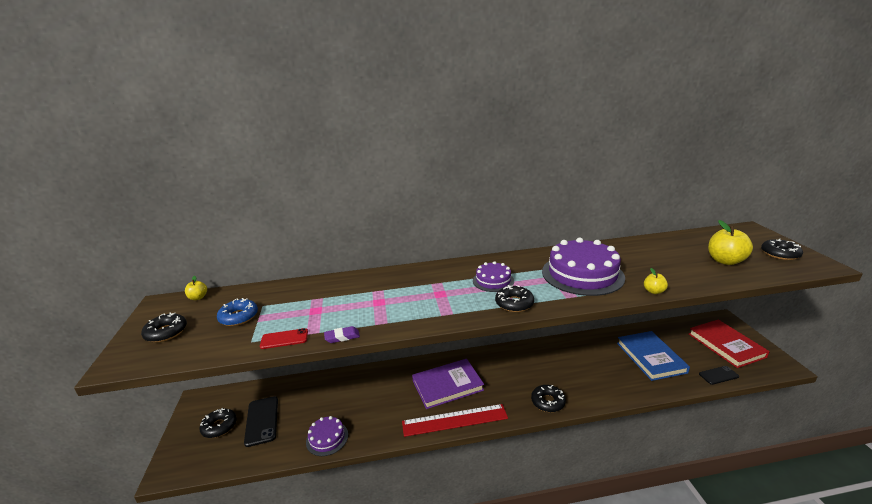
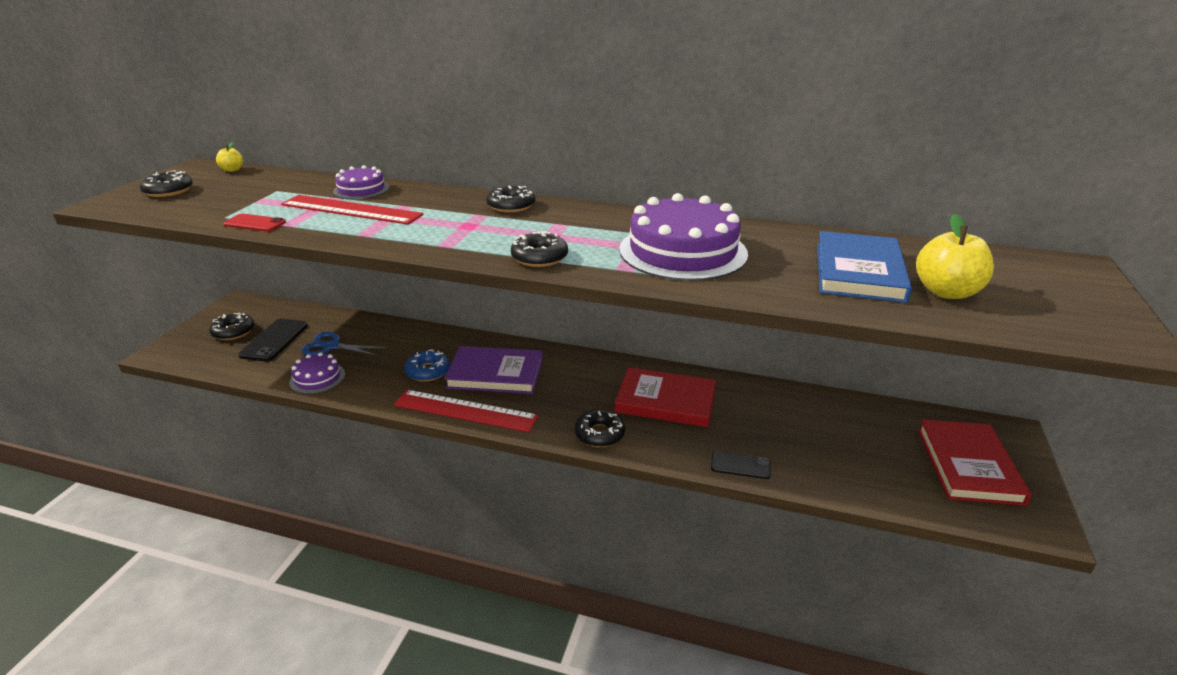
camera: 25 degrees right, 5 degrees up
blue donut [217,298,258,326] -> blue donut moved to [404,349,450,382]
purple eraser [324,326,360,343] -> none
purple cake [473,261,514,292] -> purple cake moved to [333,165,389,199]
blue book [617,331,690,381] -> blue book moved to [817,231,912,303]
yellow apple [644,268,668,294] -> none
black phone [699,366,739,385] -> black phone moved to [711,451,771,479]
black donut [761,239,803,260] -> black donut moved to [486,185,535,213]
none -> red ruler [281,195,423,225]
none -> blue scissors [302,332,385,356]
none -> red book [615,367,716,427]

